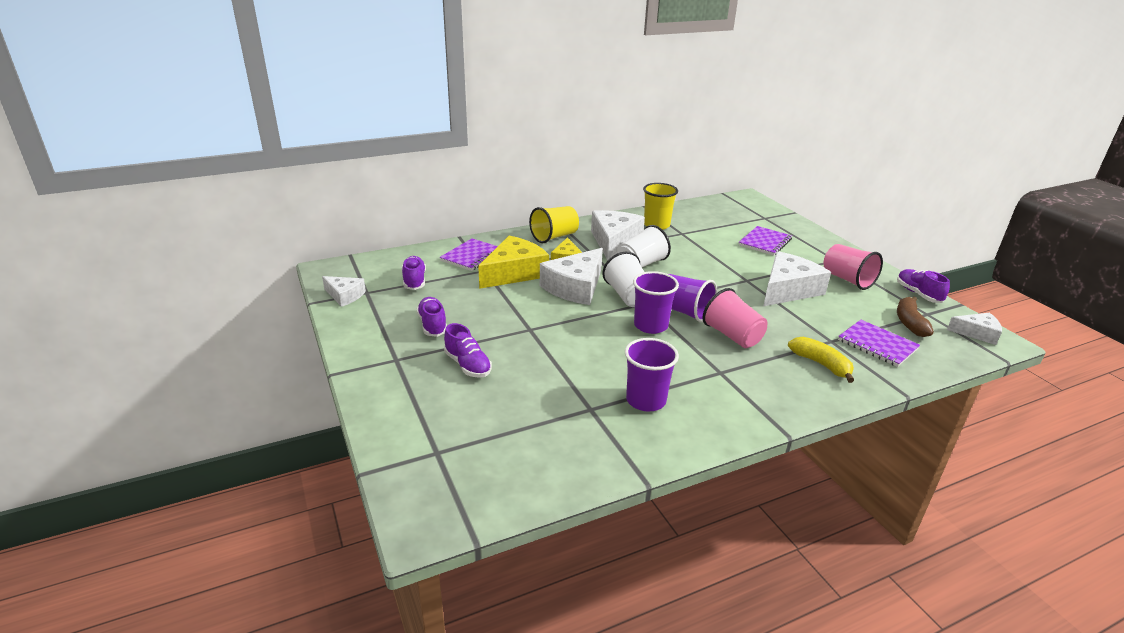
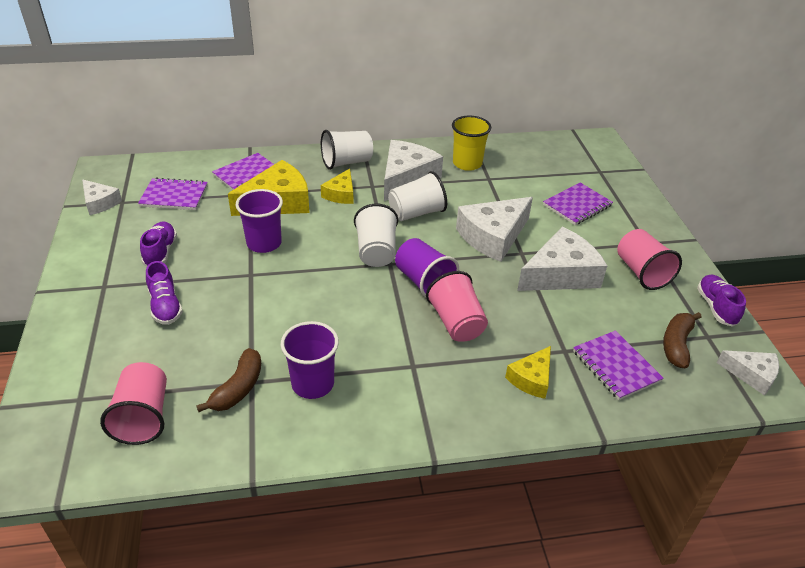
camera: 15 degrees right, 10 degrees up
purple shoe [402,256,426,290] -> purple notebook [138,177,208,210]
yellow cup [529,206,579,243] -> white cup [321,130,373,170]
white cheese [540,248,603,305] -> white cheese moved to [456,197,533,262]
purple cup [633,271,679,334] -> purple cup moved to [235,189,283,253]
yellow banana [788,337,854,383] -> yellow cheese [505,346,551,399]
none -> pink cup [100,362,167,445]
none -> brown banana [196,348,261,412]

